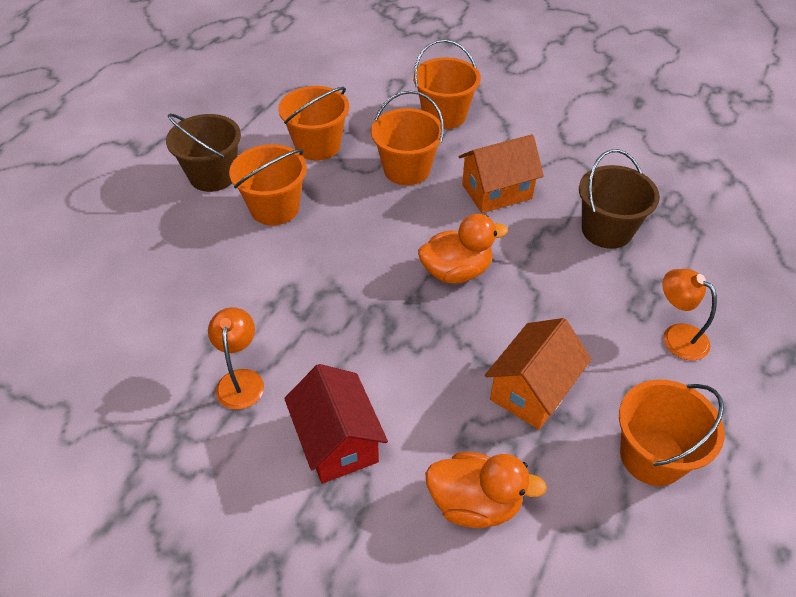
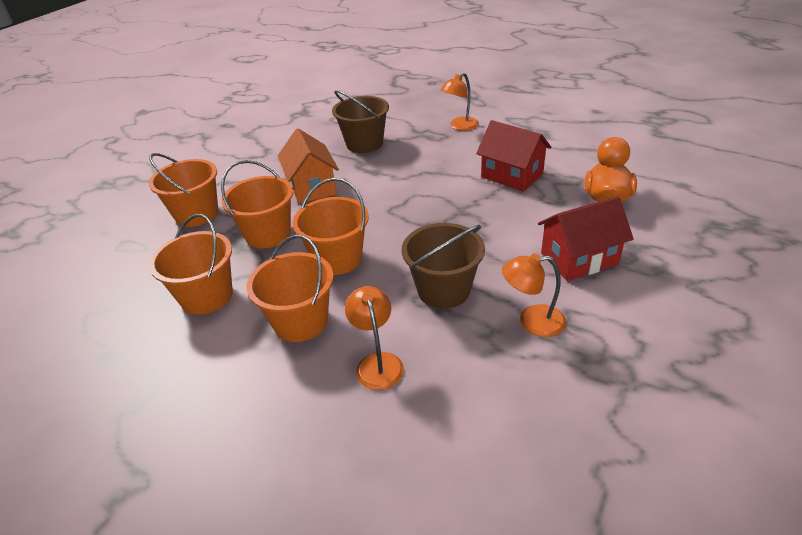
camera: 85 degrees left, 10 degrees down
brown bucket [166,113,241,192] -> brown bucket moved to [402,223,485,309]
orange duck [418,214,508,284] -> none
orange house [485,318,591,430] -> red house [476,120,551,192]
orange bucket [619,379,725,486] -> orange bucket moved to [292,178,369,275]
none -> orange lamp [345,286,404,390]

